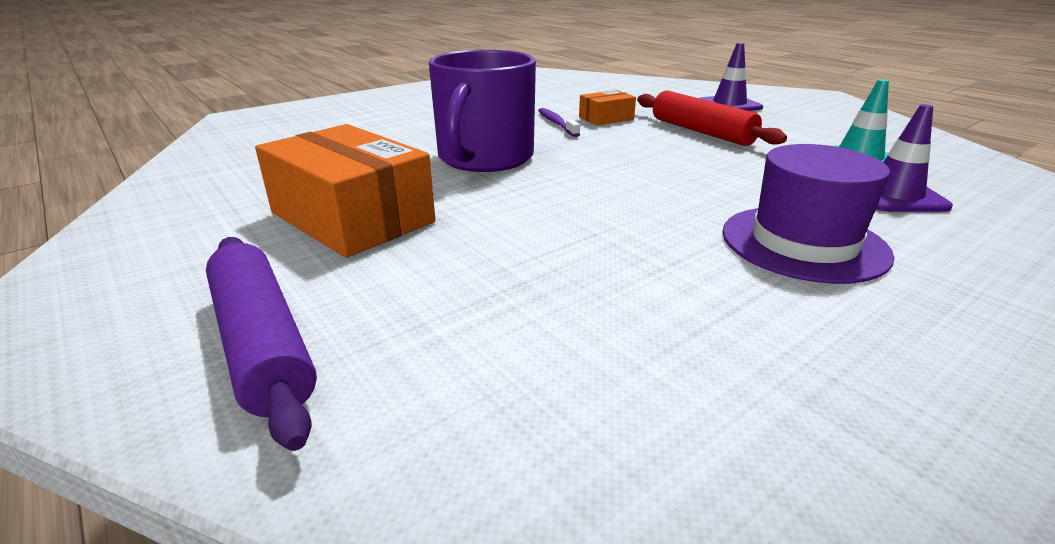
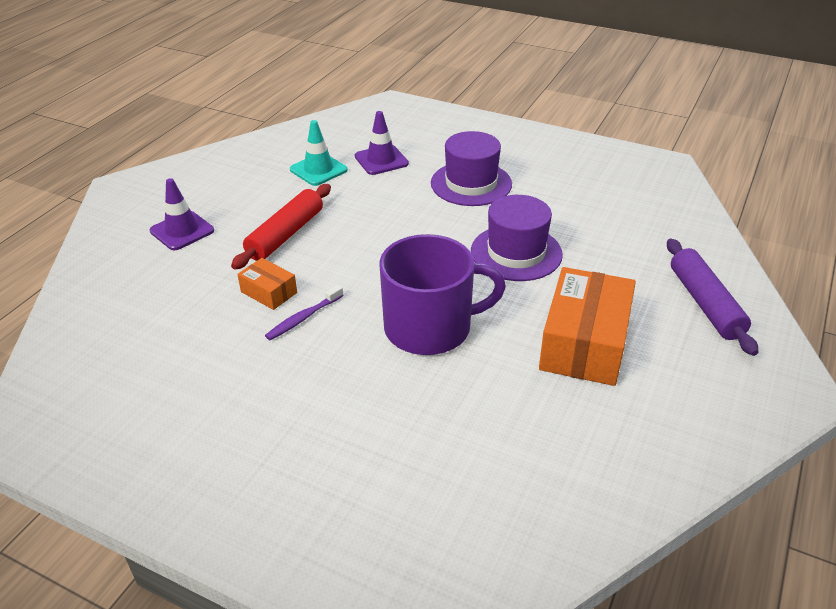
camera: 115 degrees left, 10 degrees up
purple rolling pin [206,237,317,451] -> purple rolling pin turned 45 degrees counterclockwise [667,239,758,356]
none -> purple hat [471,195,563,281]

